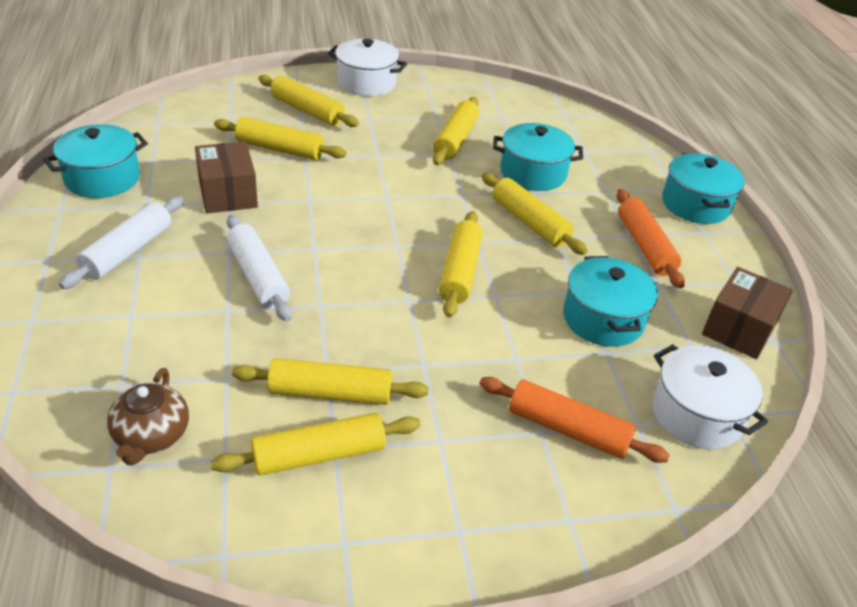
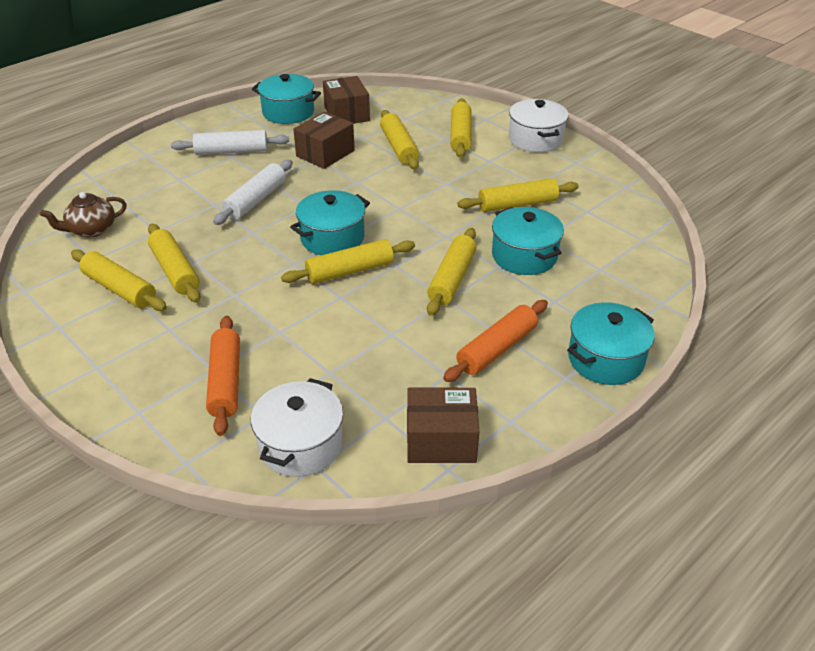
camera: 60 degrees right, 0 degrees up
turquoise pot [563,256,658,347] -> turquoise pot moved to [290,190,370,255]
none -> brown box [323,76,370,124]

